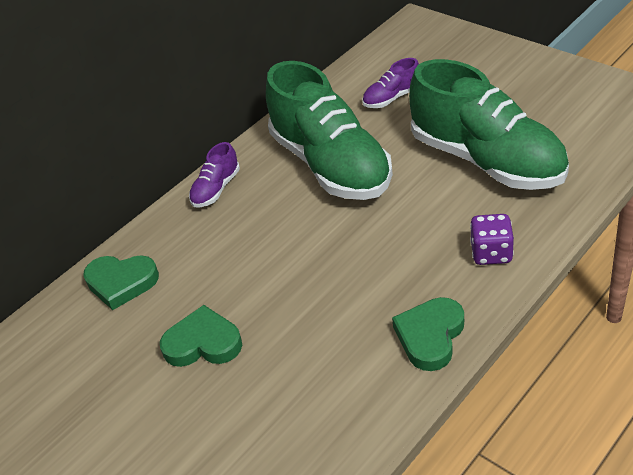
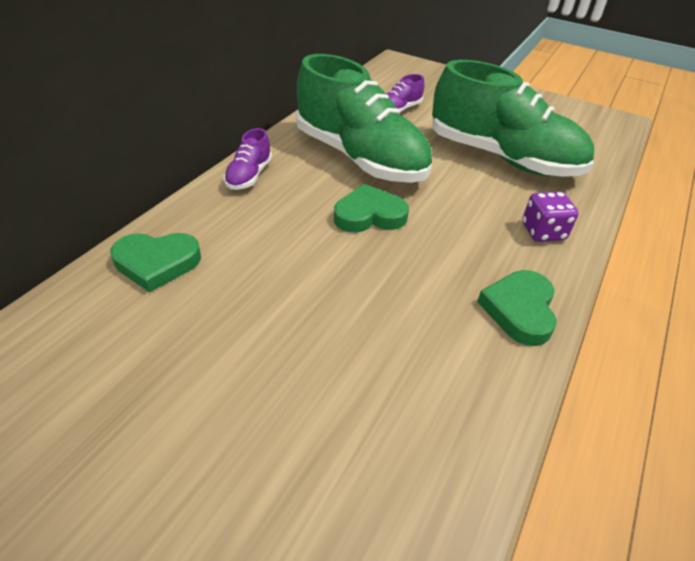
camera: 20 degrees left, 0 degrees up
green heart [160,305,242,367] -> green heart moved to [334,184,409,233]

